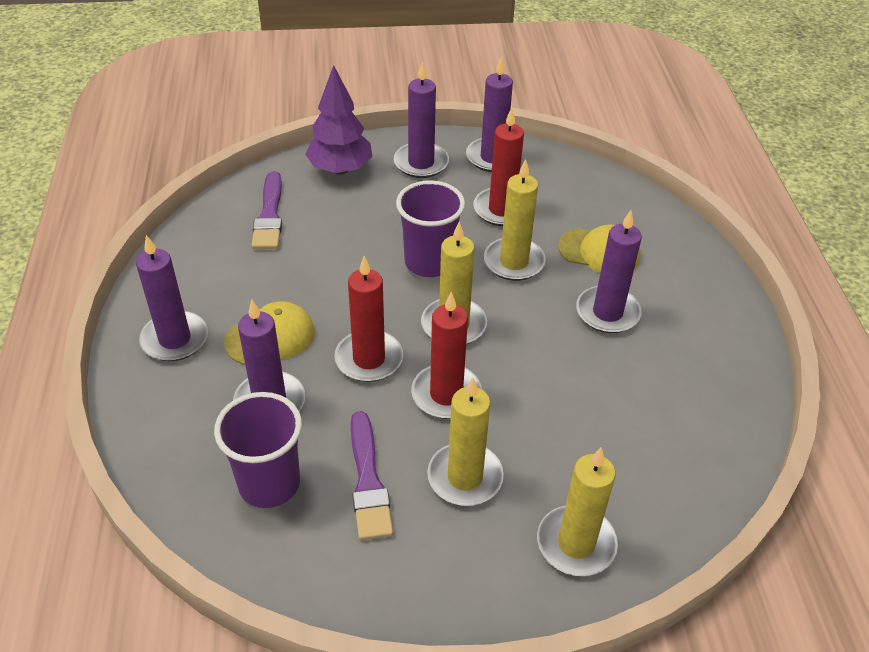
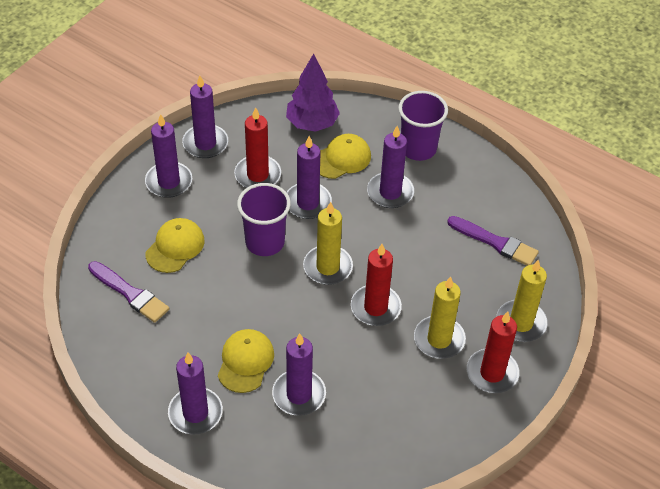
camera: 50 degrees left, 5 degrees up
purple cup [214,392,302,508] -> purple cup moved to [398,91,448,161]
purple tree [305,65,372,175] -> purple tree moved to [286,54,340,132]
red candle [334,256,403,382] -> red candle moved to [467,311,519,393]
purple brush [351,411,393,540] -> purple brush moved to [447,216,539,266]
yellow candle [484,159,546,281] -> purple candle [287,136,332,219]
none -> yellow cap [146,218,205,273]

